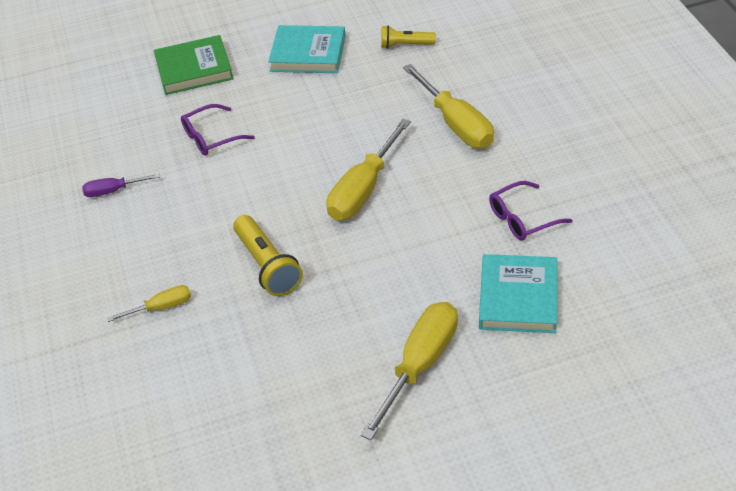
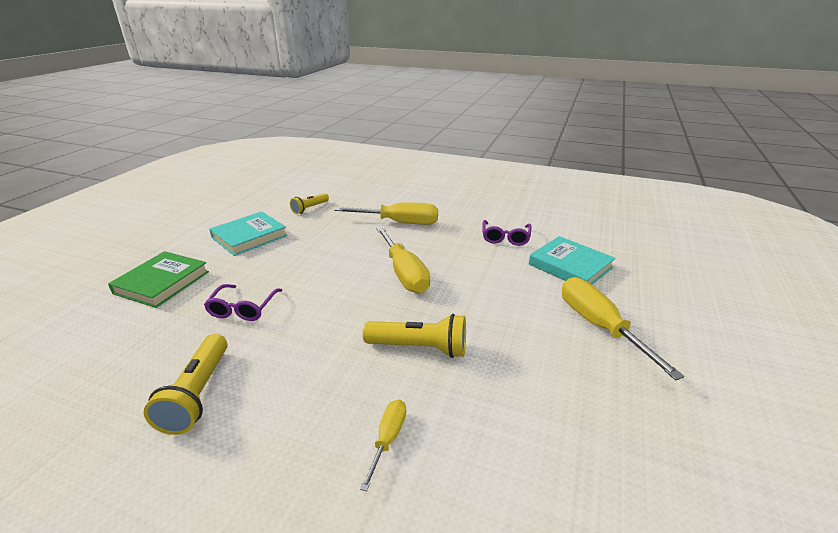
camera: 55 degrees left, 15 degrees down
purple screwdriver [82,174,160,197] -> yellow flashlight [144,334,228,435]

